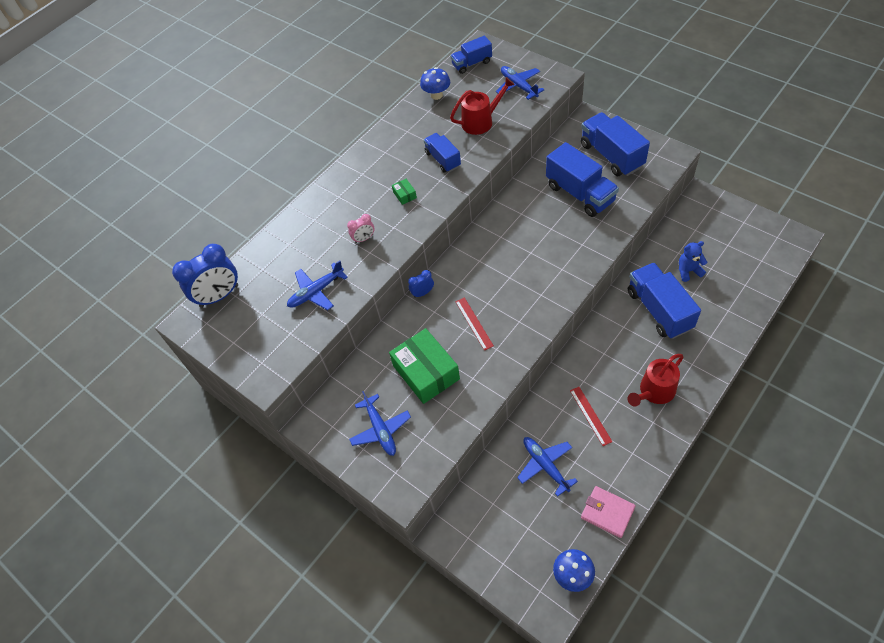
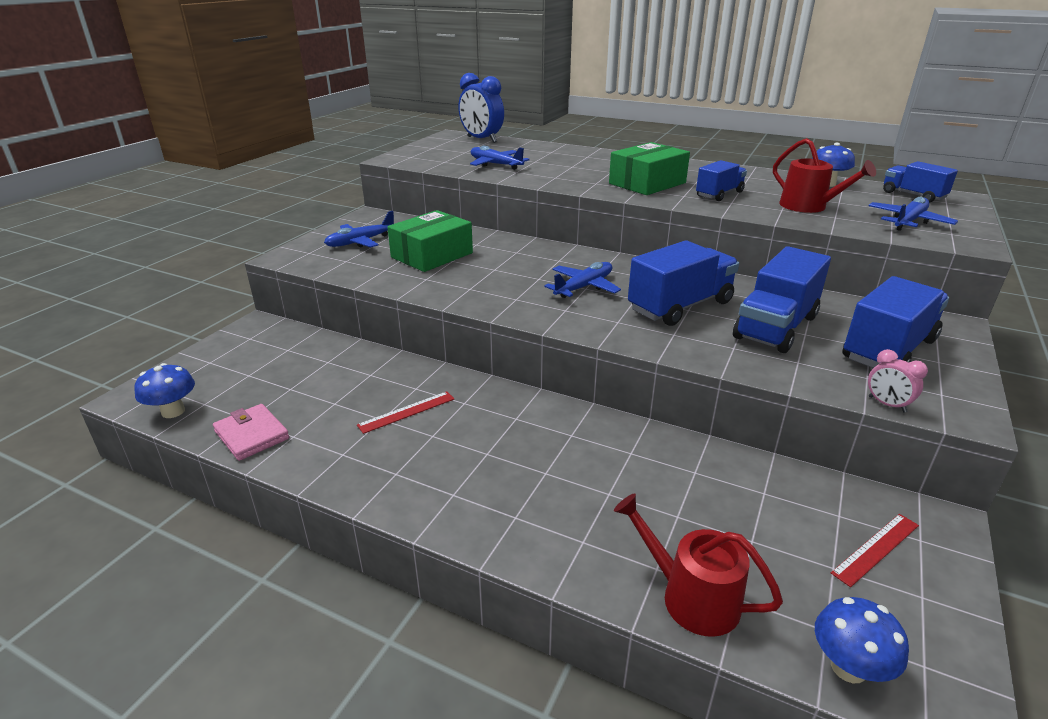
camera: 70 degrees right, 25 degrees down
pink clock [347,214,374,243] -> pink clock moved to [868,349,928,412]
green box [392,179,417,205] -> green box [609,142,690,195], size x2.45
blue clock [408,270,434,298] -> none
red ruler [455,297,494,351] -> red ruler moved to [831,514,919,587]
blue plane [517,437,578,497] -> blue plane moved to [545,262,621,298]
pink wallet [581,486,636,538] -> pink wallet turned 60 degrees counterclockwise [213,404,289,461]
red watering can [627,354,683,406] -> red watering can moved to [614,493,783,637]
blue truck [628,263,701,339] -> blue truck moved to [628,240,739,326]
blue teddy bear [679,241,707,282] -> none
none -> blue mushroom [815,597,909,683]

